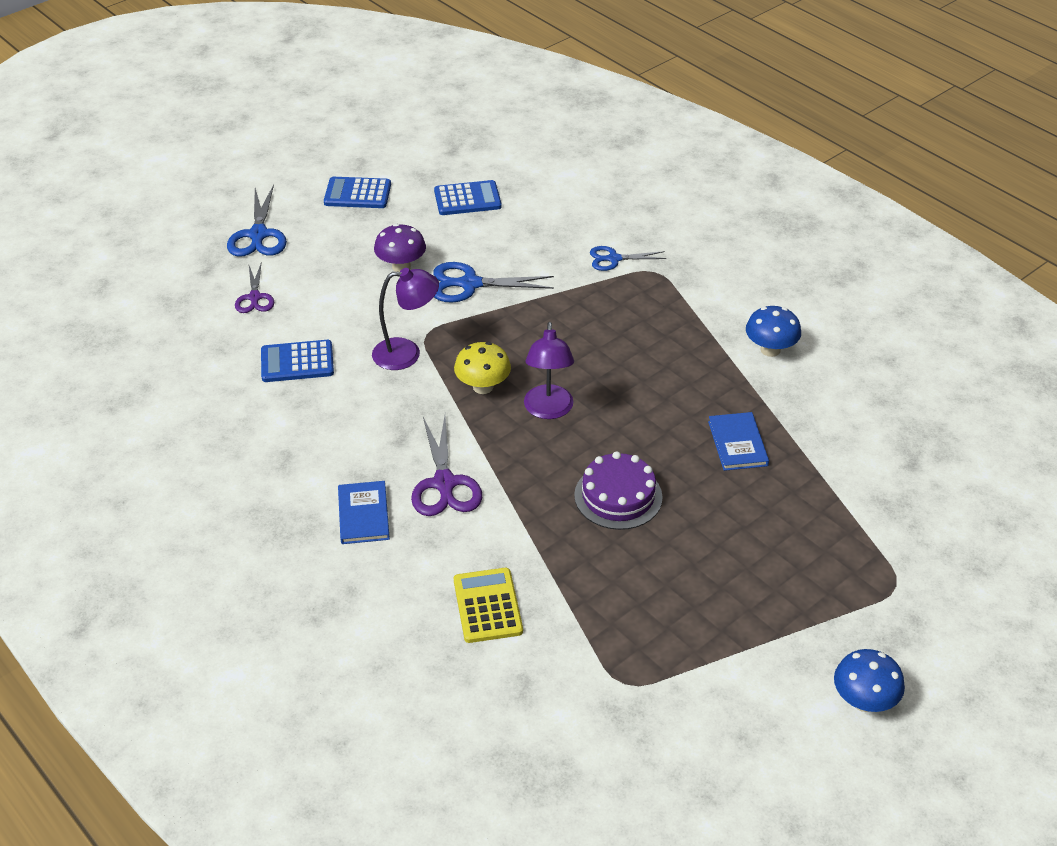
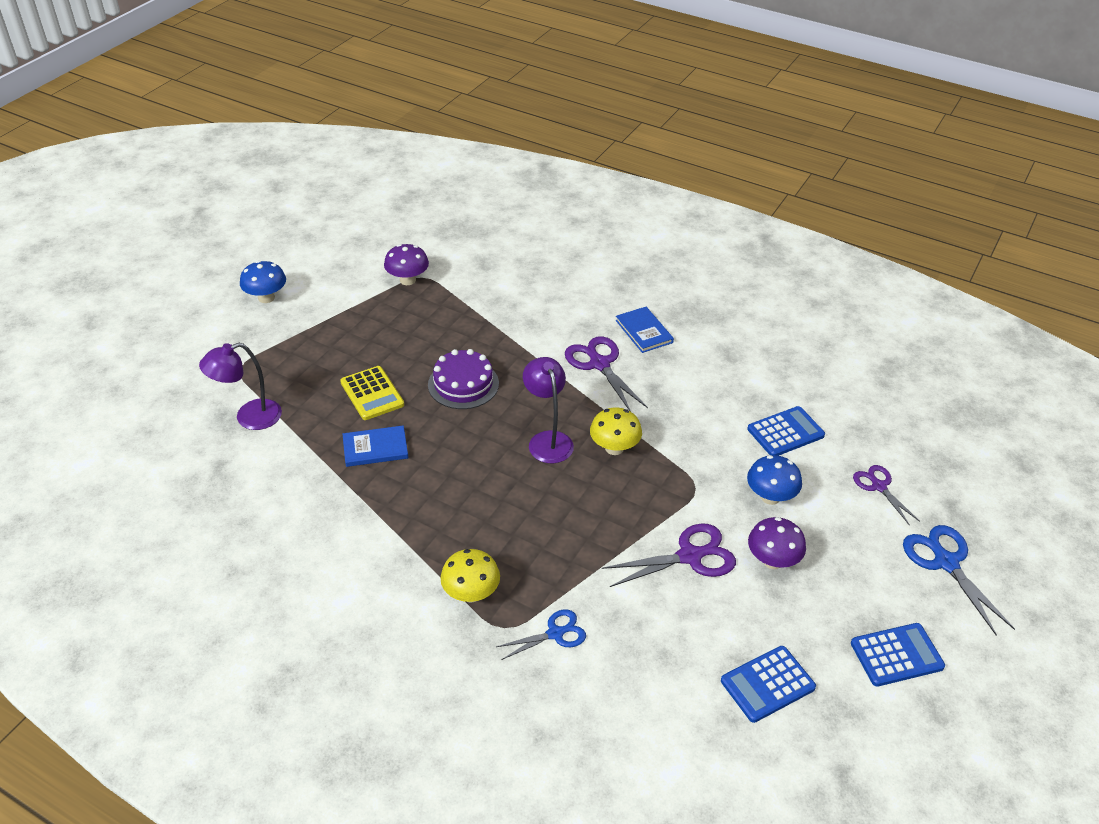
camera: 160 degrees right, 0 degrees up
purple lamp [372,268,439,370] -> purple lamp moved to [199,343,282,430]
blue scissors [433,262,554,303] -> purple scissors [602,523,736,587]
yellow calculator [454,568,523,643] -> yellow calculator moved to [340,366,404,420]
blue book [708,412,769,471] -> blue book turned 75 degrees counterclockwise [343,426,408,467]
blue mushroom [746,306,801,357] -> blue mushroom moved to [747,455,802,505]
none -> purple mushroom [384,244,429,285]
none -> yellow mushroom [440,549,500,603]

